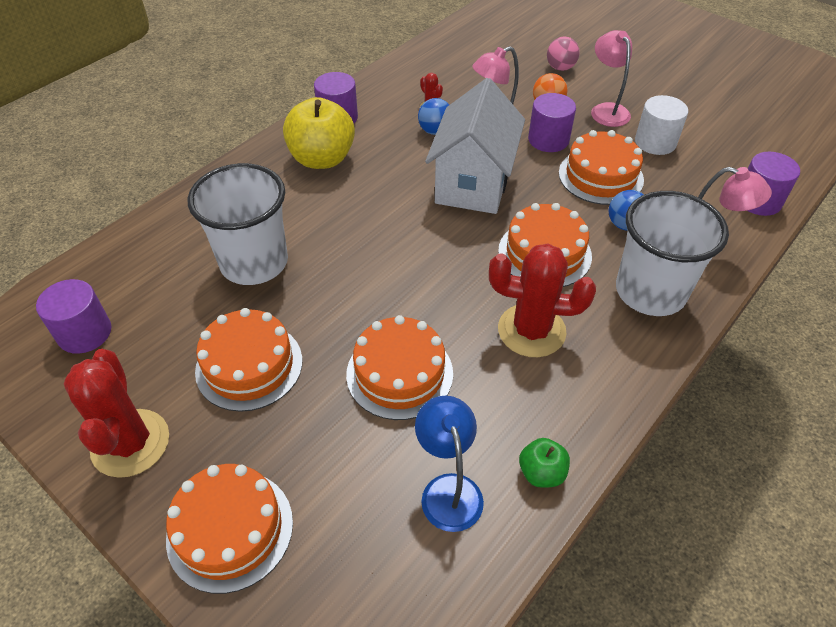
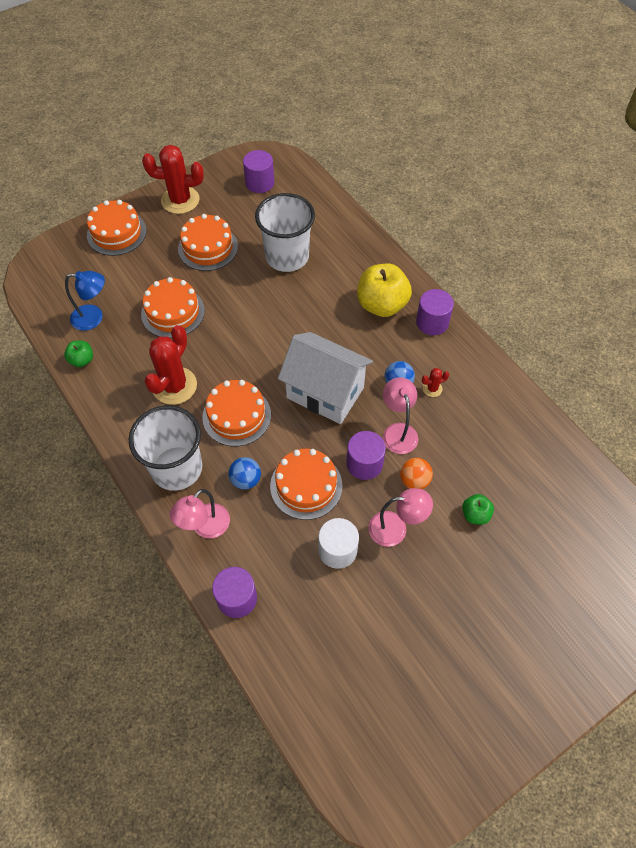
camera: 105 degrees right, 10 degrees up
pink ball [547,36,580,71] -> green apple [462,494,494,525]

